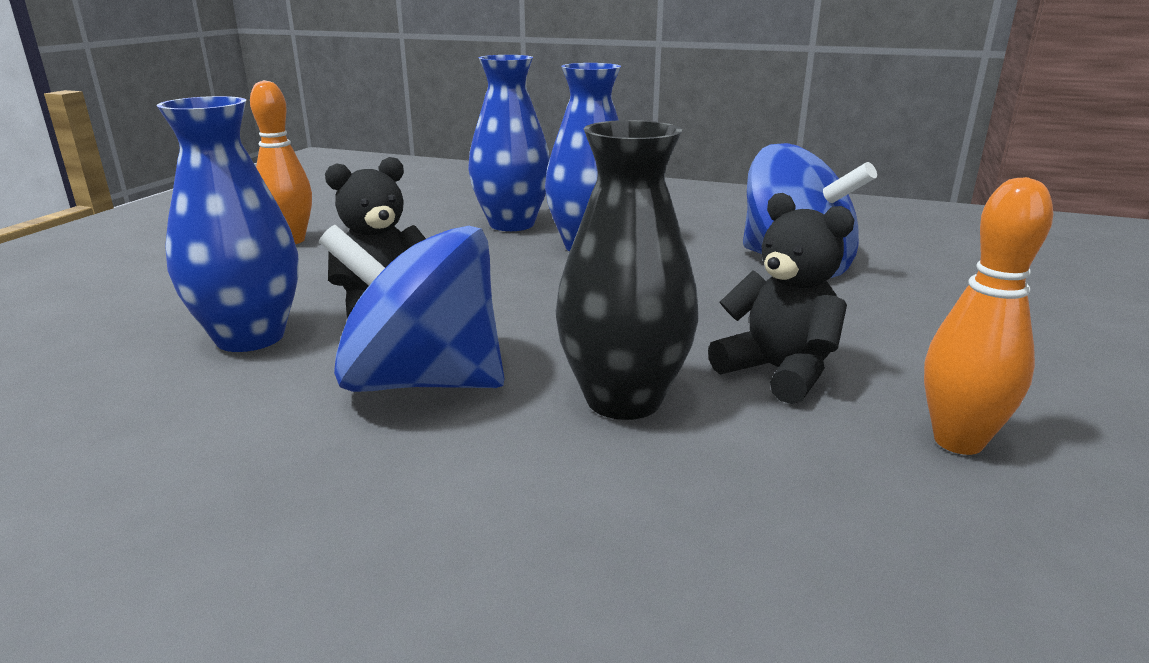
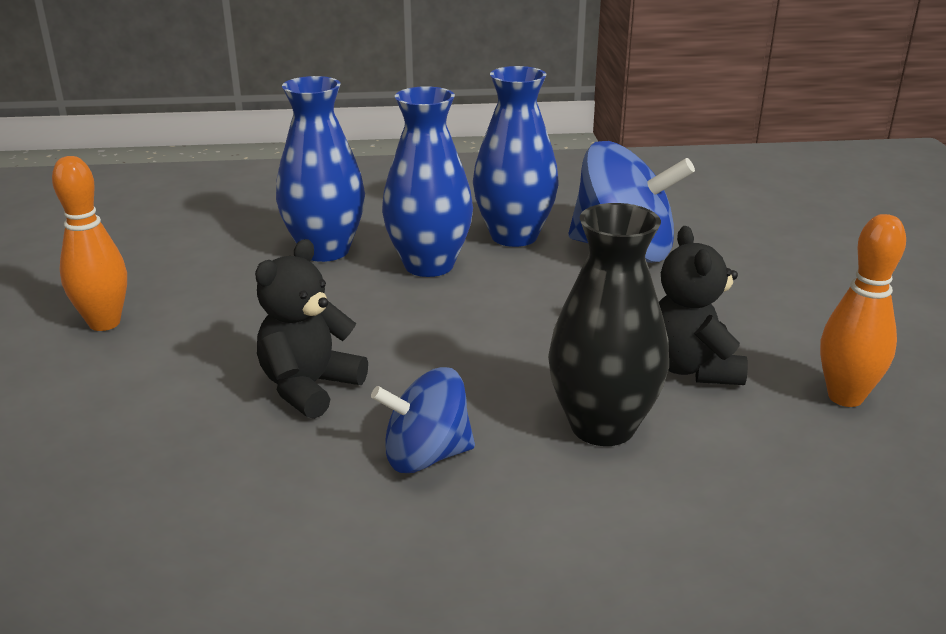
camera: 25 degrees left, 5 degrees up
blue vase [156,96,299,352] -> blue vase moved to [473,66,559,247]
blue spinning top [319,225,505,392] -> blue spinning top [371,367,475,473], size x0.61
black teddy bear [708,193,854,404] -> black teddy bear turned 120 degrees counterclockwise [659,226,748,385]

